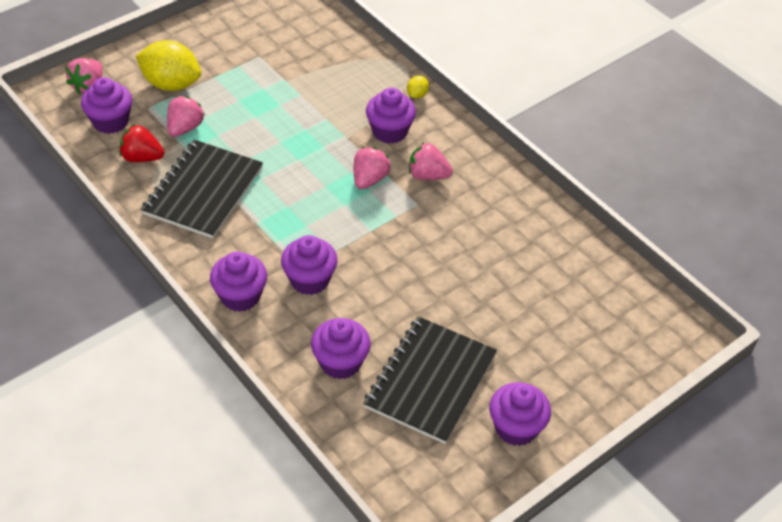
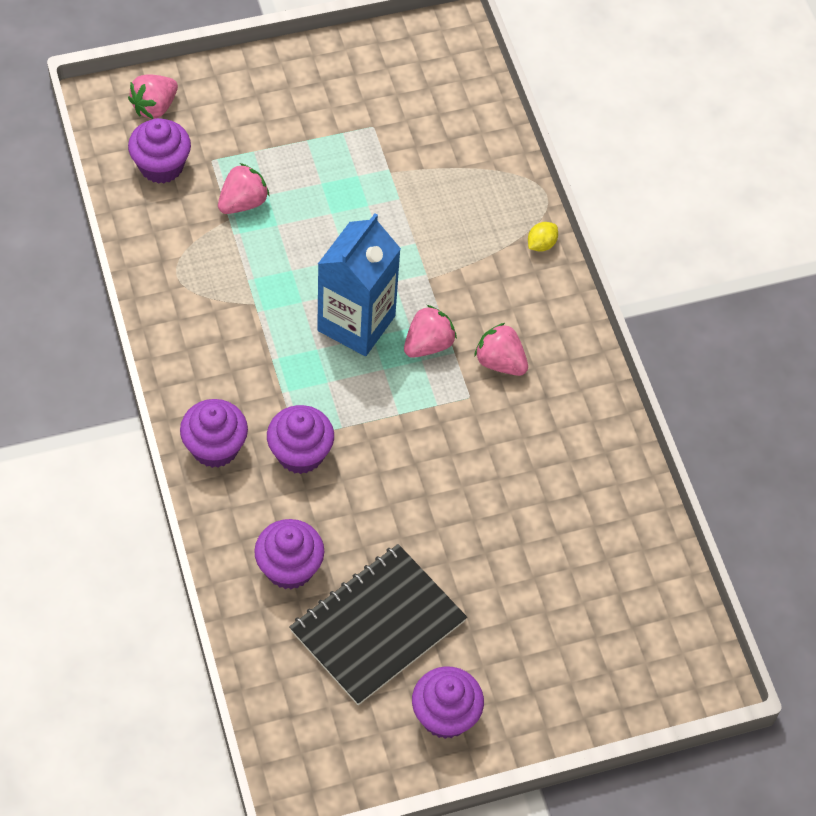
camera: 20 degrees right, 10 degrees up
red strawberry [120,124,164,162] -> none
yellow lemon [136,40,201,91] -> none
black notebook [141,140,263,239] -> none
purple cupcake [366,88,416,144] -> none
none -> blue carton [317,213,401,356]

